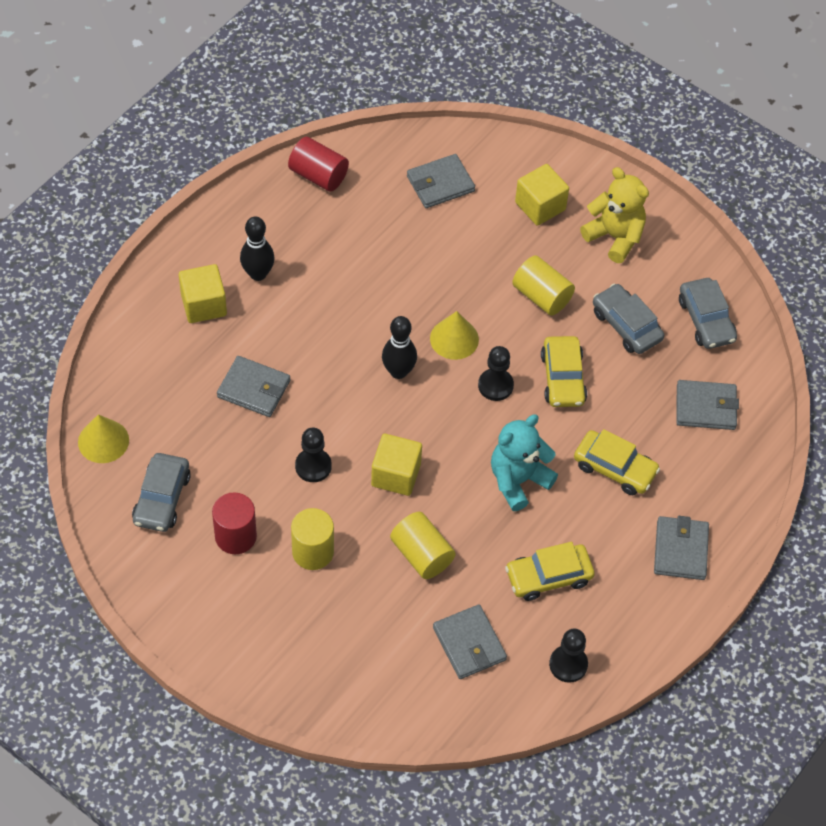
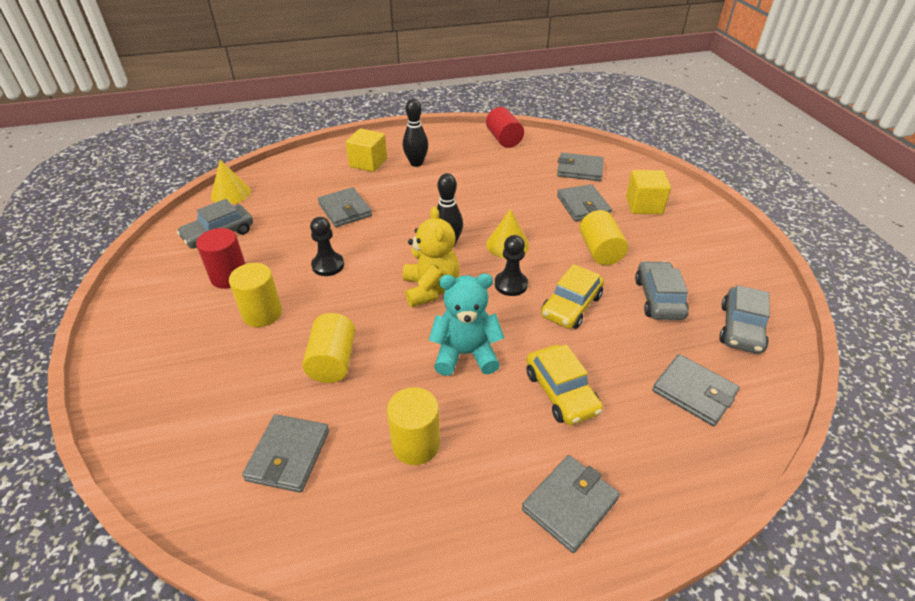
camera: 40 degrees right, 15 degrees down
yellow cube [371,434,422,496] -> none
yellow car [505,542,595,601] -> yellow cylinder [387,387,440,465]
black pawn [549,629,588,683] -> none
yellow teddy bear [580,167,649,263] -> yellow teddy bear moved to [403,206,459,307]
none -> grey wallet [557,184,612,221]

